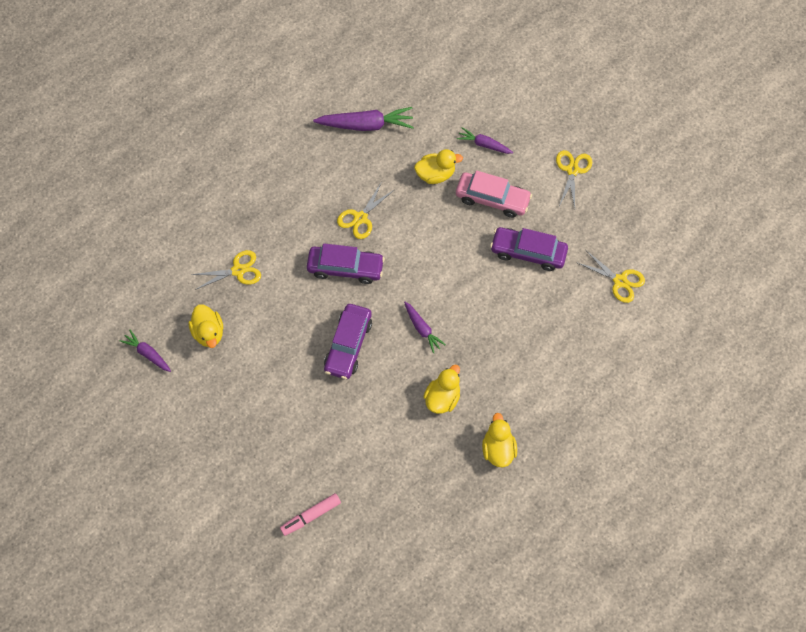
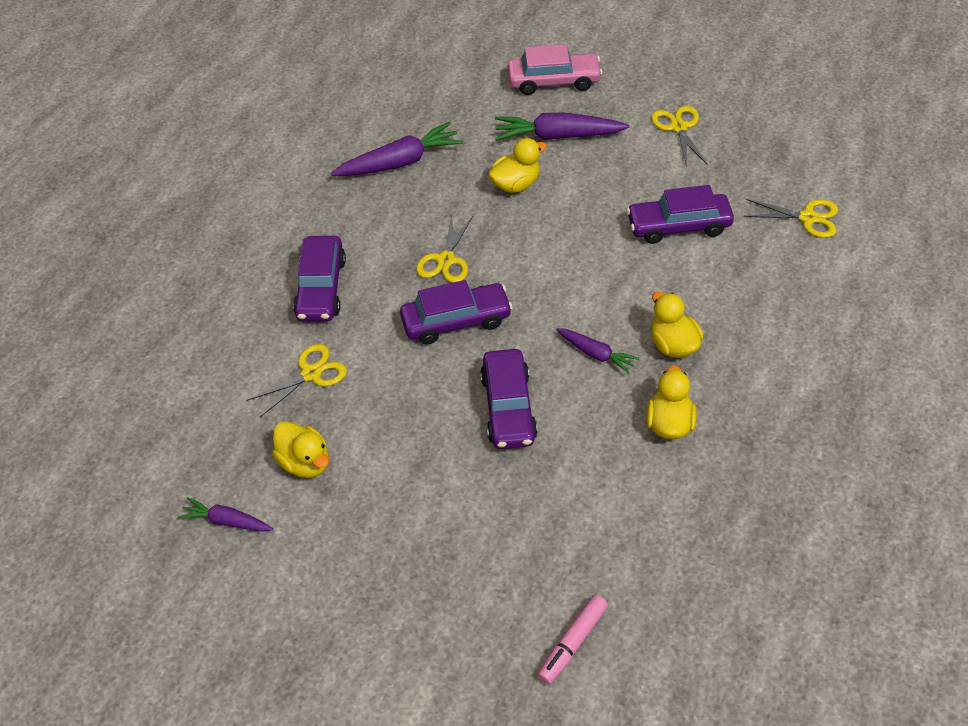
camera: 20 degrees left, 15 degrees down
pink car [456,170,532,218] -> pink car moved to [508,44,603,95]
purple carrot [457,128,513,154] -> purple carrot [495,112,629,141], size x1.73
yellow duck [482,413,517,467] -> yellow duck moved to [651,292,703,358]
none -> purple car [293,236,346,322]

